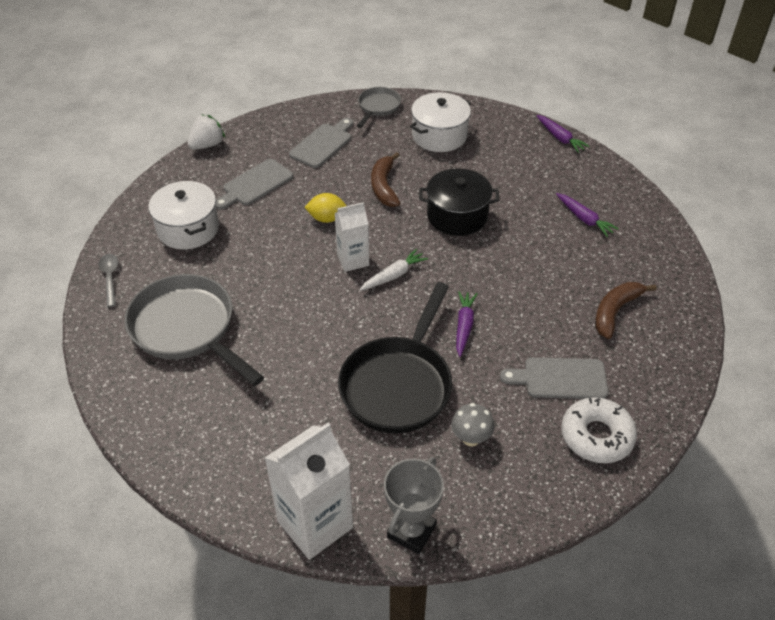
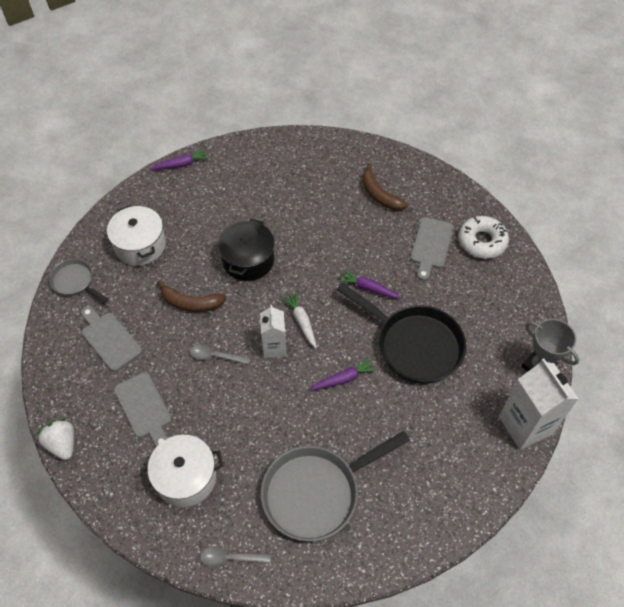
camera: 75 degrees left, 10 degrees up
yellow lemon [304,193,346,223] -> grey spoon [190,344,250,364]
grey mushroom [451,403,495,446] -> none
purple carrot [556,193,619,237] -> purple carrot moved to [310,357,378,391]

